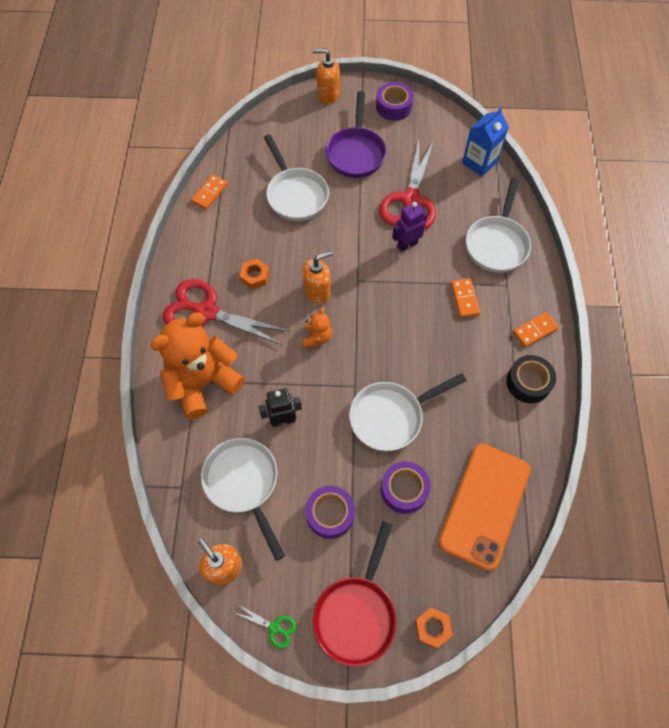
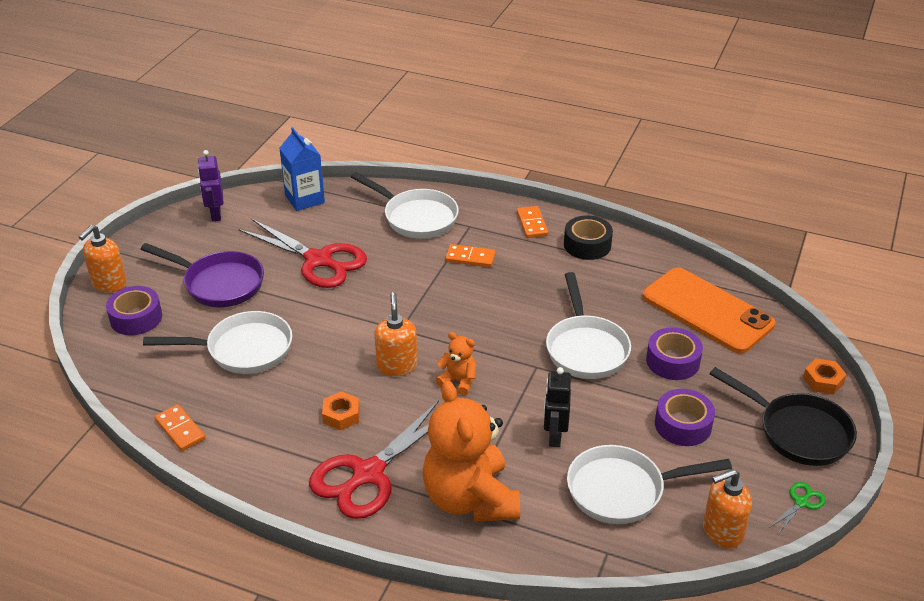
camera: 70 degrees left, 25 degrees down
red pan [313,521,396,667] -> black pan [710,367,857,466]
purple tape [376,82,413,121] -> purple tape moved to [106,286,162,335]
purple robot [392,202,427,252] -> purple robot moved to [198,150,223,221]

